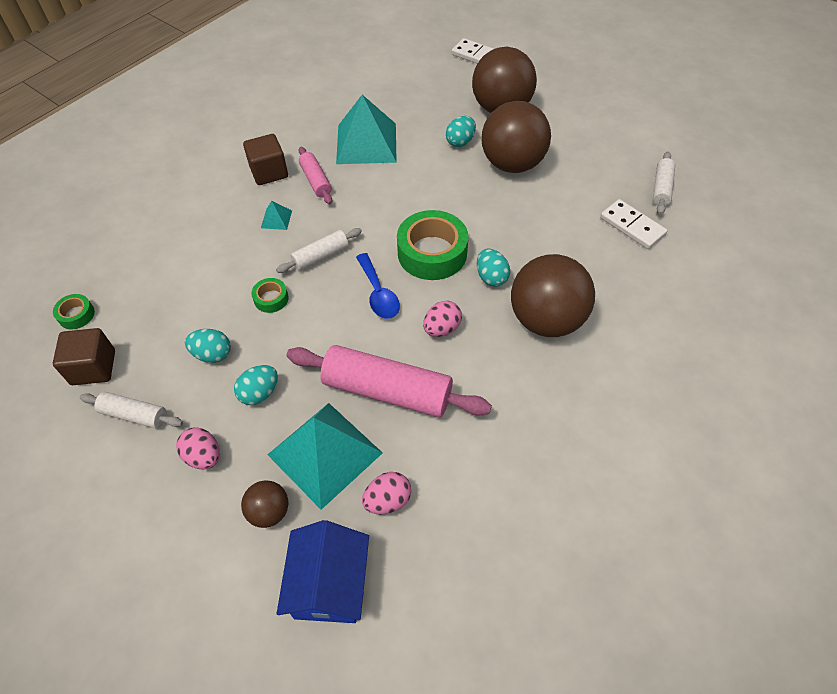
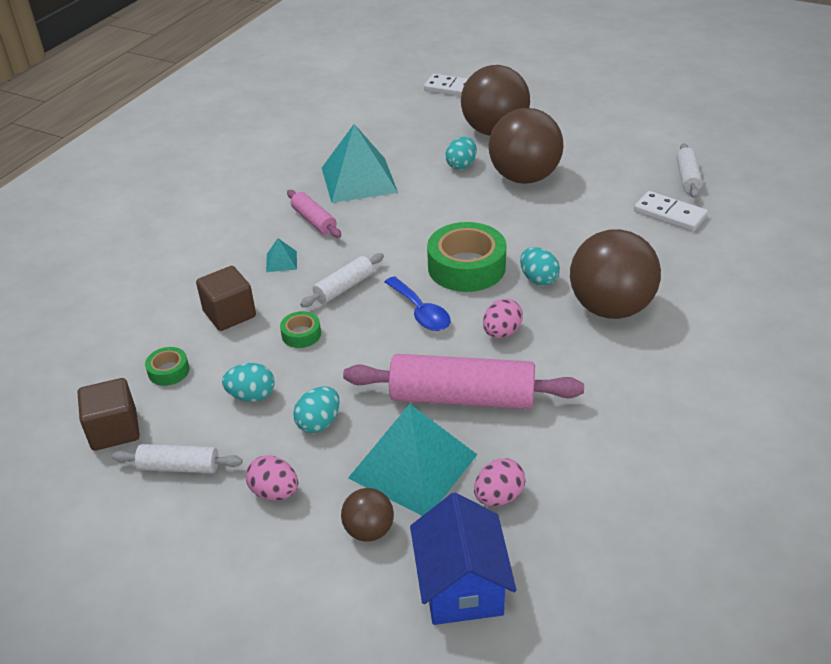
camera: 10 degrees left, 15 degrees down
green tape [53,294,95,329] -> green tape moved to [145,347,189,386]
brown cube [243,134,288,185] -> brown cube moved to [196,266,256,331]

